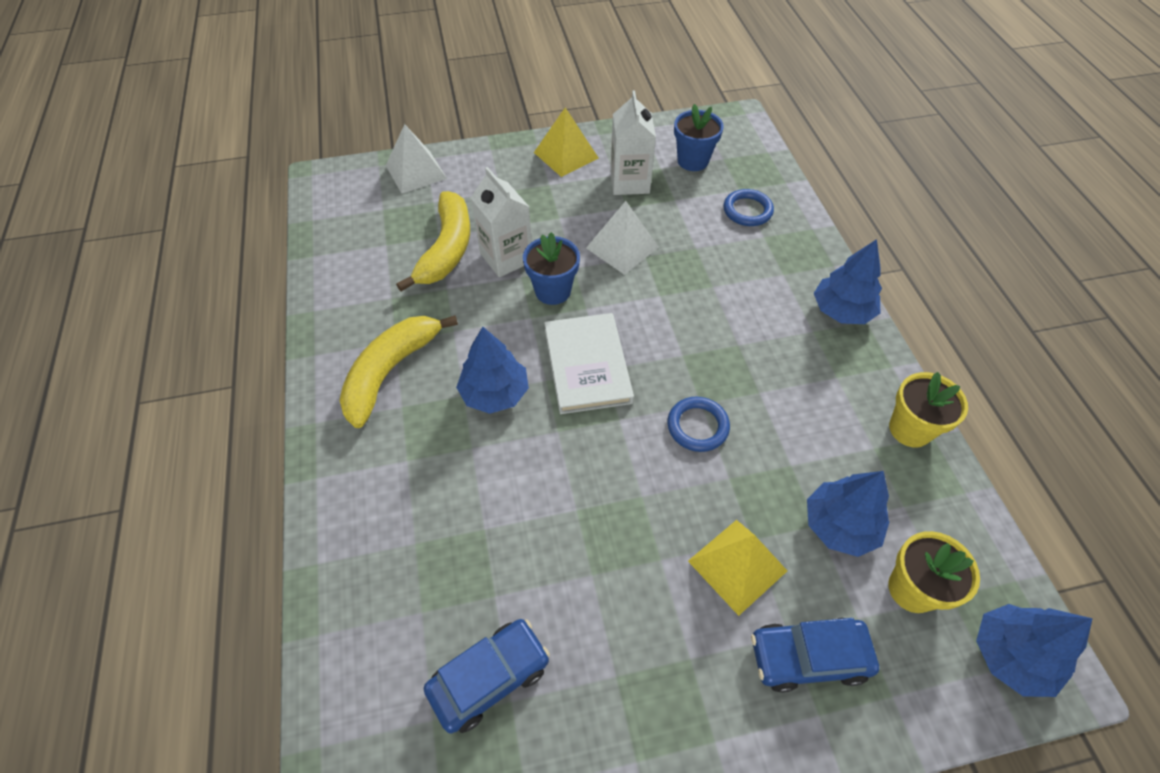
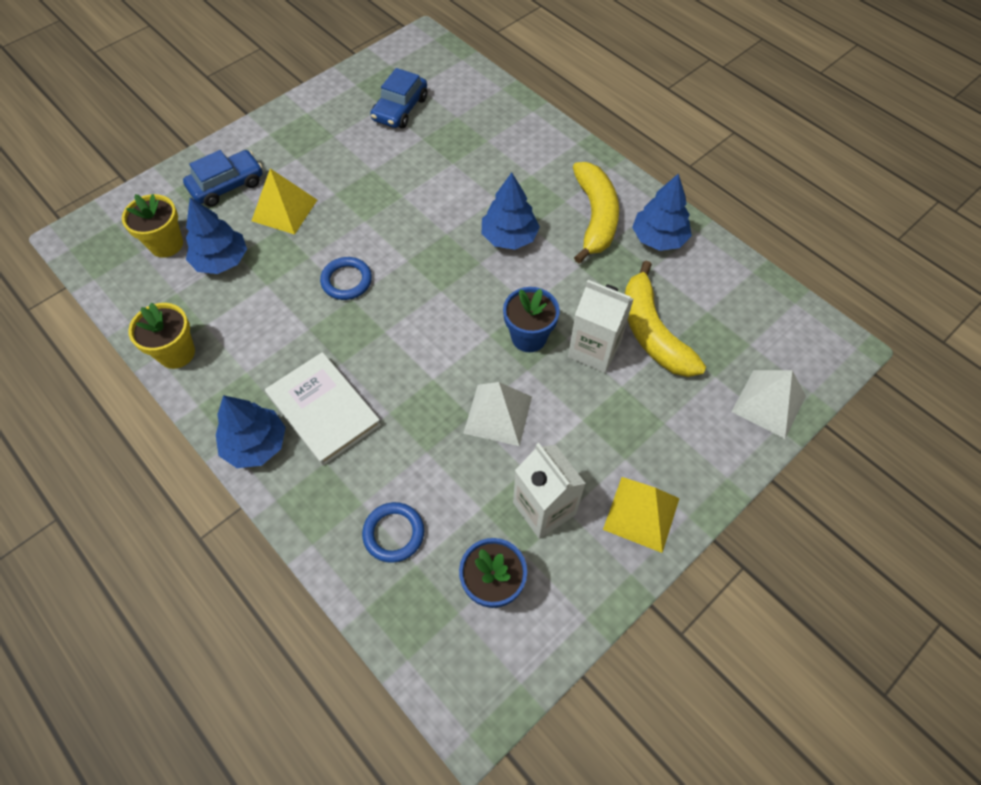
camera: 150 degrees right, 5 degrees up
white book [544,313,634,414] -> white book moved to [265,352,381,466]
blue tree [976,604,1093,697] -> blue tree moved to [632,173,692,251]

